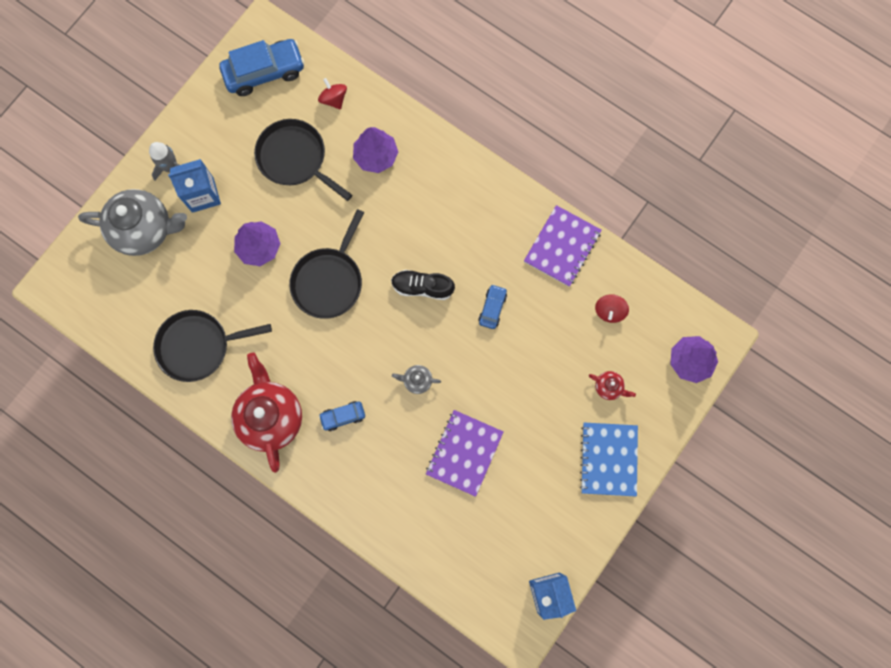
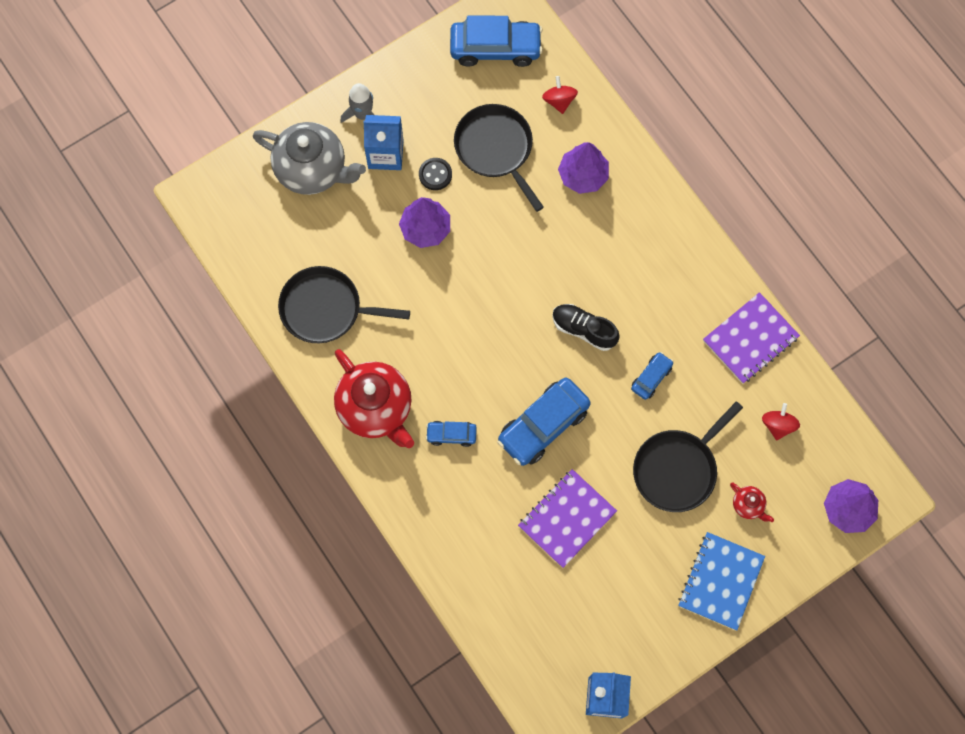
camera: 20 degrees right, 5 degrees down
red teapot [231,353,302,473] -> red teapot turned 135 degrees clockwise [334,349,414,448]
black pan [289,209,364,319] -> black pan moved to [633,401,743,512]
grey teapot [392,365,441,394] -> blue car [497,378,591,466]
red spinning top [595,294,629,323] -> red spinning top turned 150 degrees clockwise [762,403,800,440]
none -> black button [419,158,452,190]

